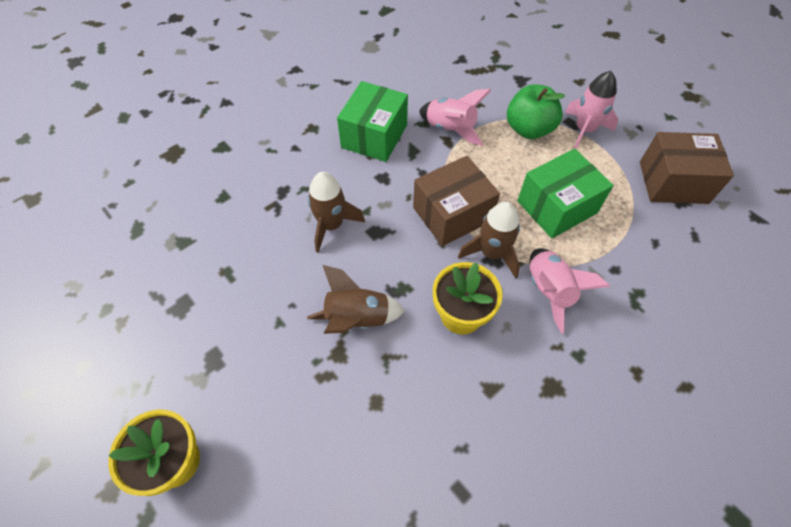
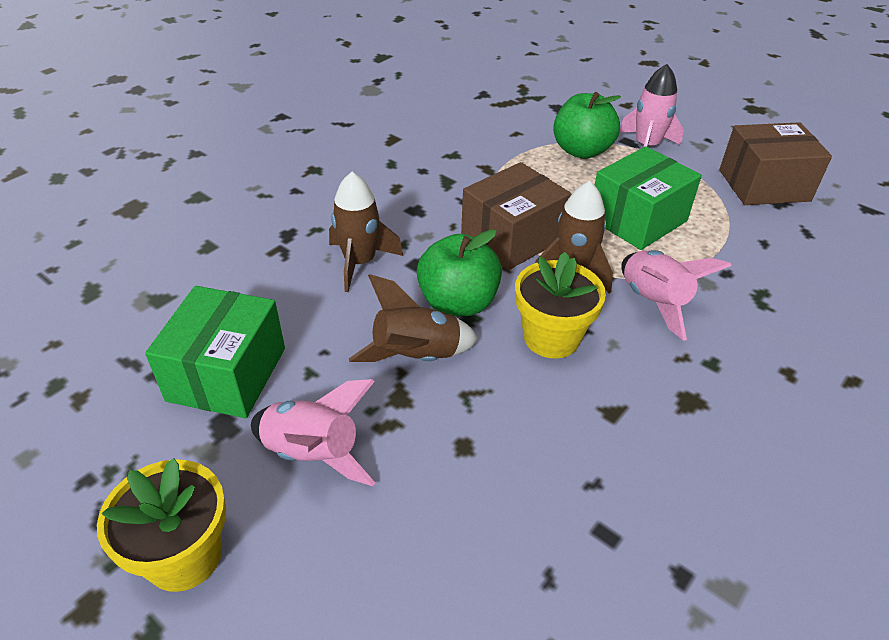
camera: 10 degrees left, 15 degrees down
green box [337,81,408,162] -> green box moved to [145,286,285,418]
pink rocket [419,89,491,146] -> pink rocket moved to [251,379,375,486]
none -> green apple [417,229,502,316]

